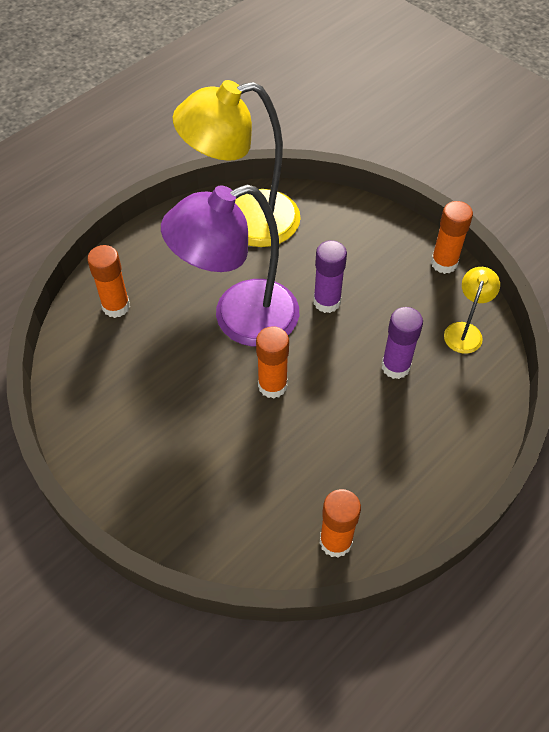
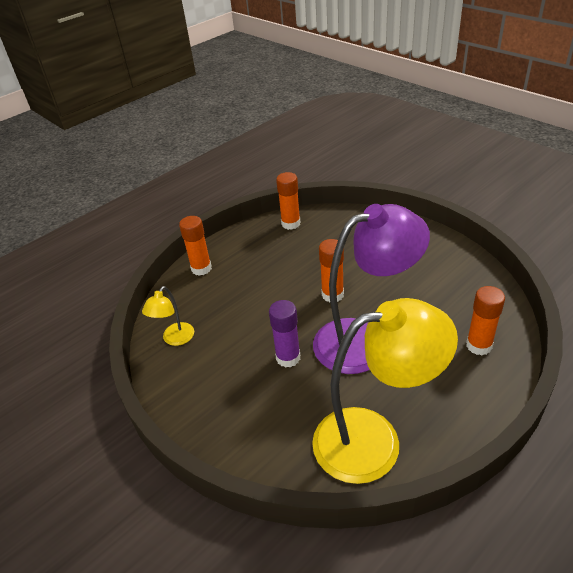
camera: 175 degrees left, 15 degrees down
purple glue stick [382,307,423,379] -> none
orange glue stick [431,201,473,274] -> orange glue stick moved to [179,216,212,276]

